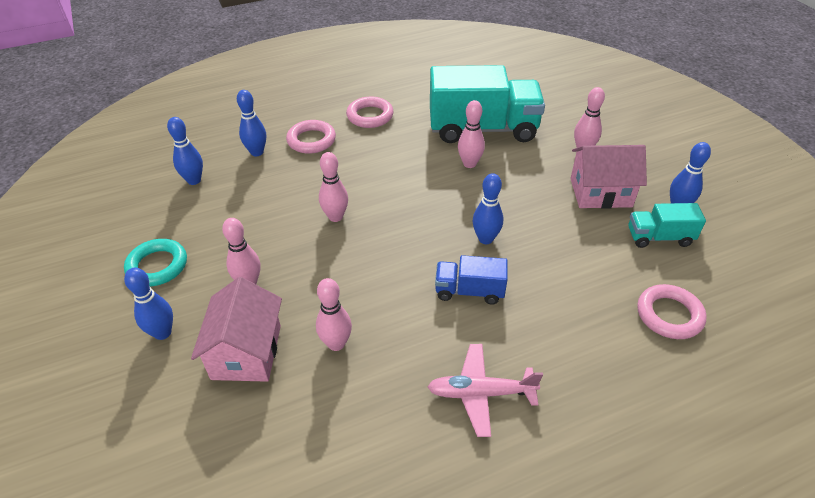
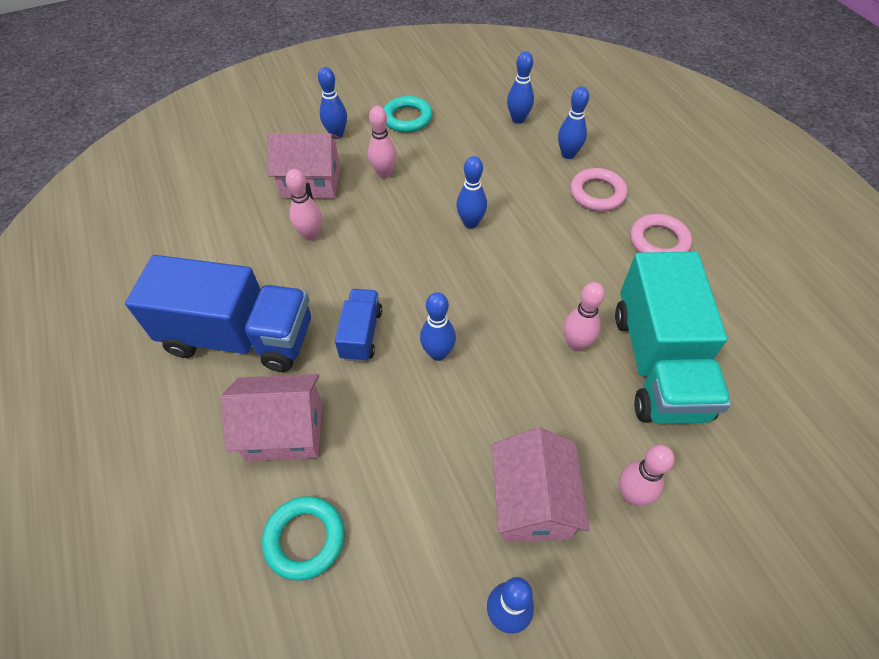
camera: 90 degrees right, 10 degrees up
pink bowling pin [319,152,348,222] -> blue bowling pin [456,156,487,229]
pink plane [428,344,543,437] -> blue truck [125,255,311,372]
turquoise truck [628,203,706,248] -> none
pink ring [637,284,707,339] -> turquoise ring [262,496,345,581]
none -> pink house [221,374,322,461]

